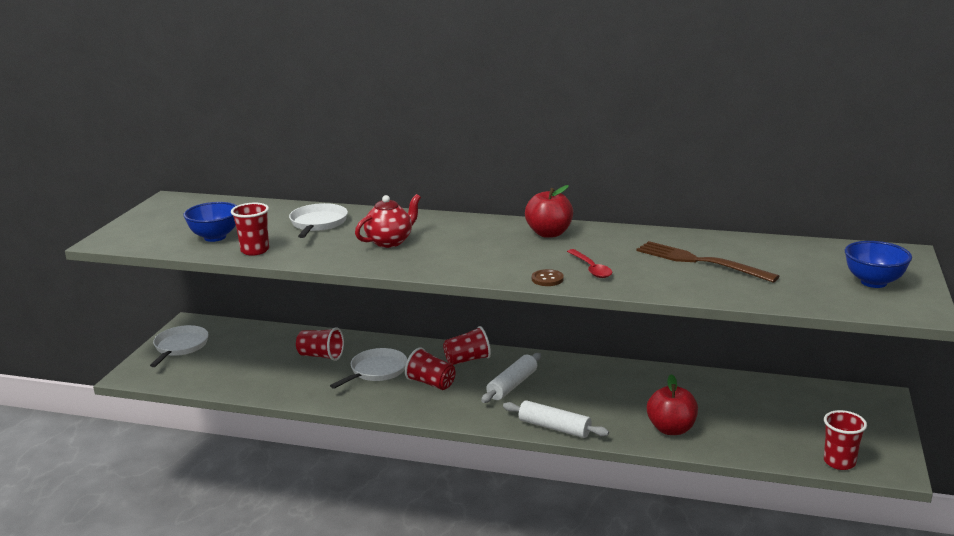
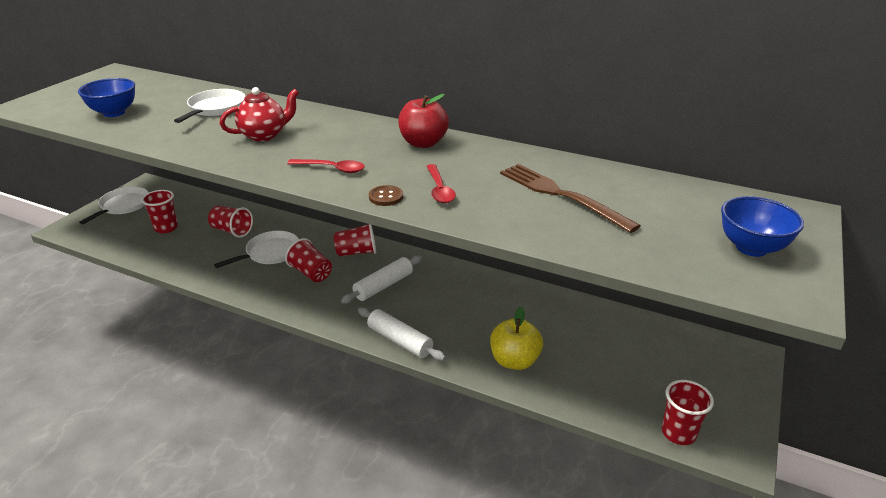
camera: 10 degrees right, 10 degrees up
red cup [231,203,269,256] -> red cup moved to [141,190,178,233]
red apple [647,374,698,435] -> yellow apple [490,307,543,370]
none -> red spoon [287,159,365,173]

